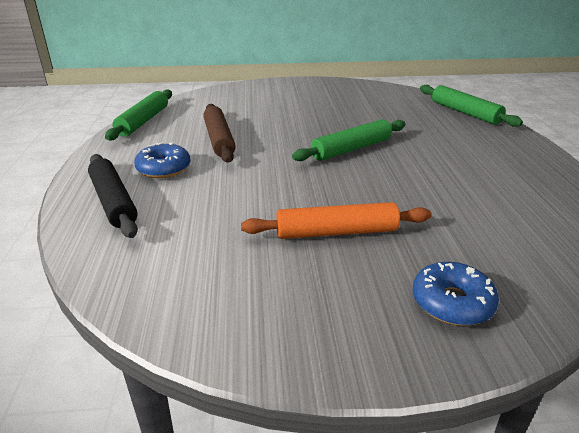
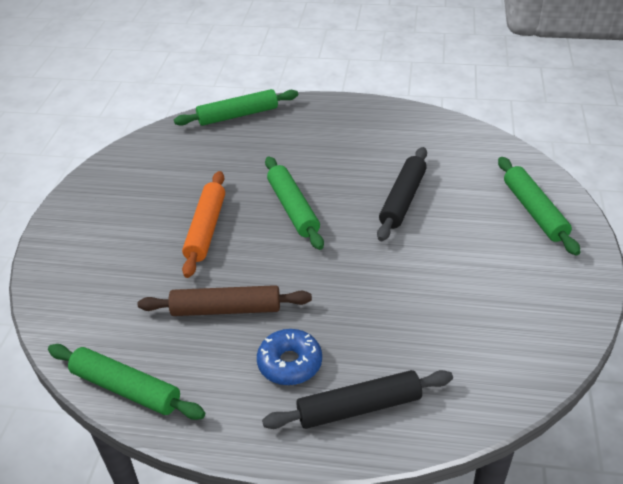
camera: 75 degrees left, 10 degrees up
orange rolling pin [241,202,432,239] -> orange rolling pin moved to [182,171,225,278]
blue donut [413,262,499,326] -> green rolling pin [498,157,581,256]
none -> black rolling pin [377,147,427,241]

